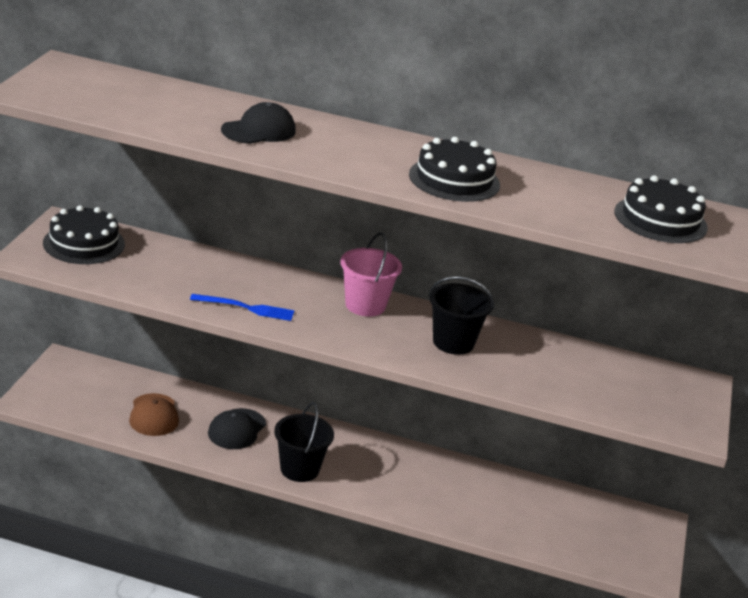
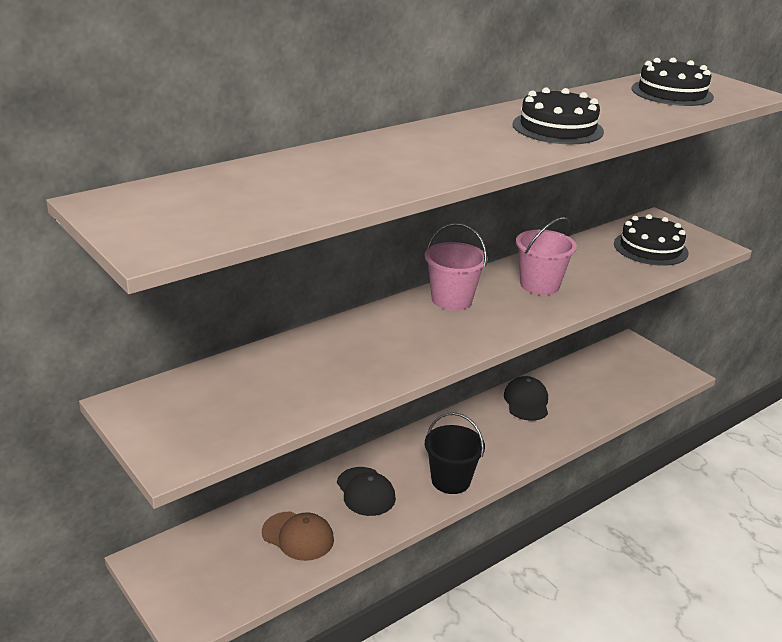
camera: 50 degrees left, 0 degrees up
black cake [43,205,125,264] -> black cake moved to [614,214,688,266]
blue fork [190,294,294,321] -> none
black cap [221,102,296,144] -> black cap moved to [504,376,548,421]
black bucket [429,276,494,355] -> pink bucket [516,217,577,295]

